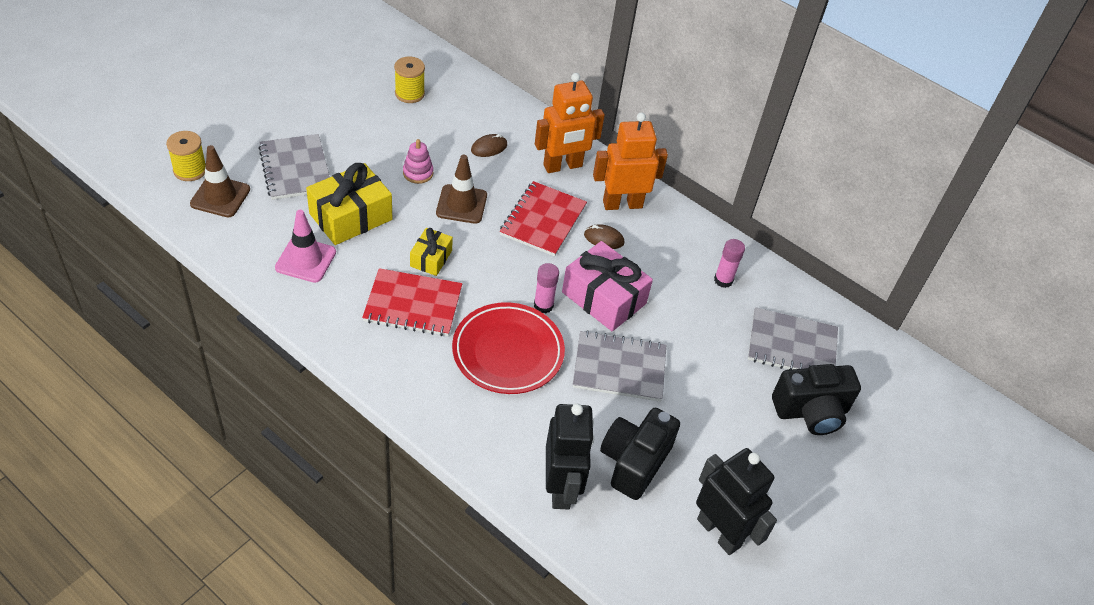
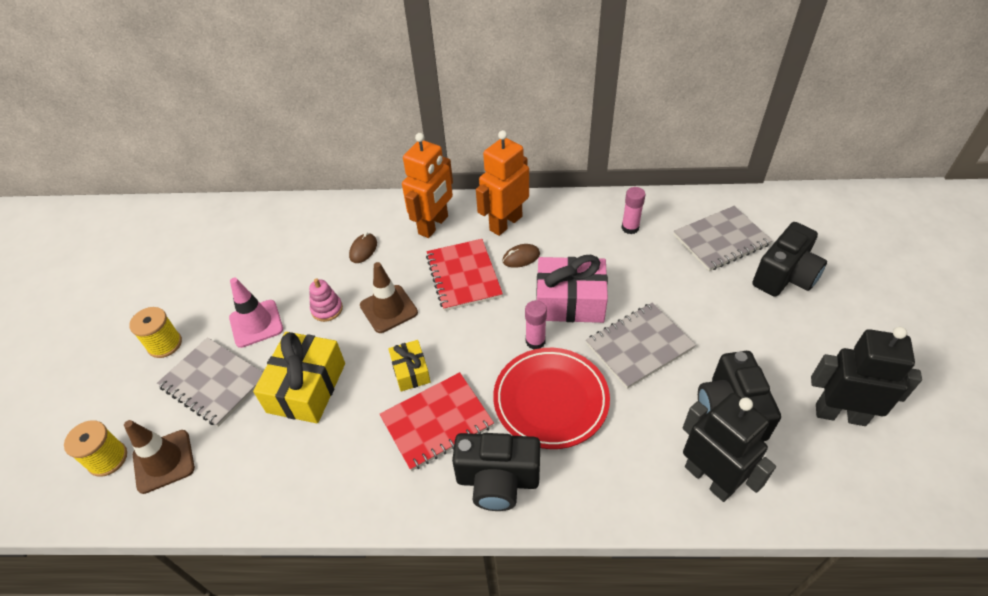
camera: 30 degrees left, 0 degrees up
pink traffic cone [275,210,336,283] -> pink traffic cone moved to [229,278,283,348]
yellow spool [394,57,425,103] -> yellow spool moved to [129,307,182,358]
none -> black camera [452,433,540,511]

